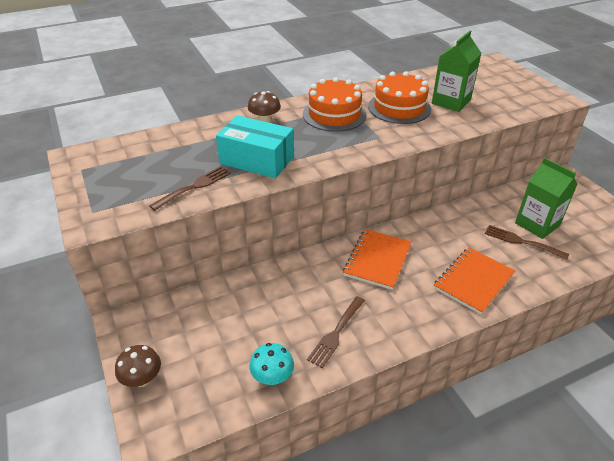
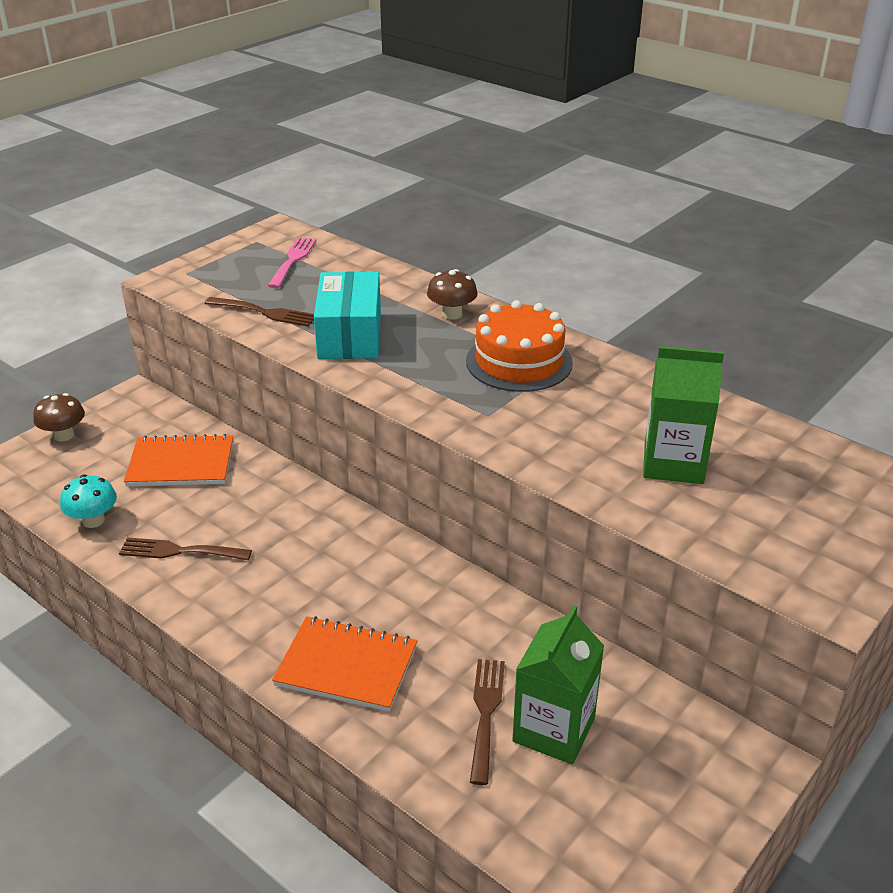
camera: 65 degrees right, 5 degrees down
orange notebook [343,229,412,290] -> orange notebook moved to [124,434,233,486]
orange cake [368,71,431,124] -> none
none -> pink fork [268,237,317,288]

